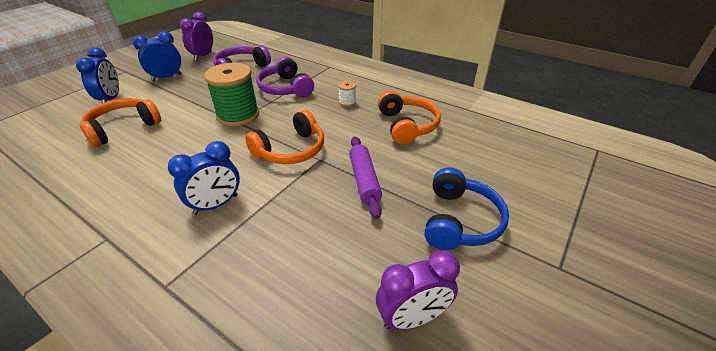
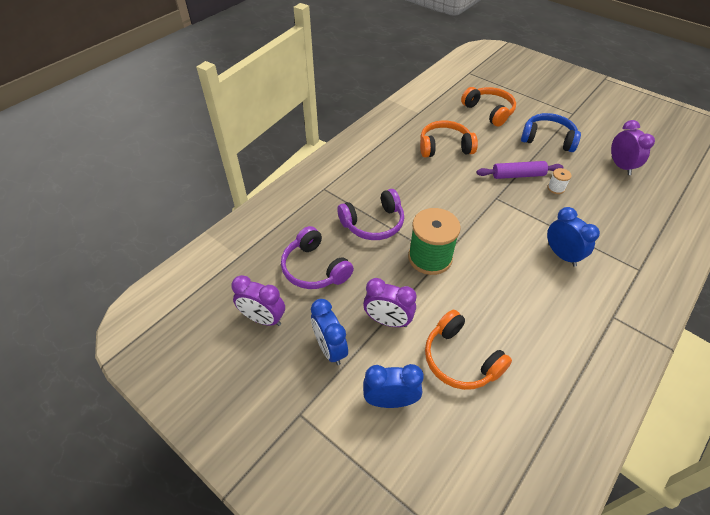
camera: 85 degrees left, 10 degrees up
orange headphones [245,110,324,164] -> orange headphones moved to [461,87,516,127]
white spool [338,81,356,107] -> white spool moved to [547,168,572,194]
none -> purple clock [363,278,417,327]

